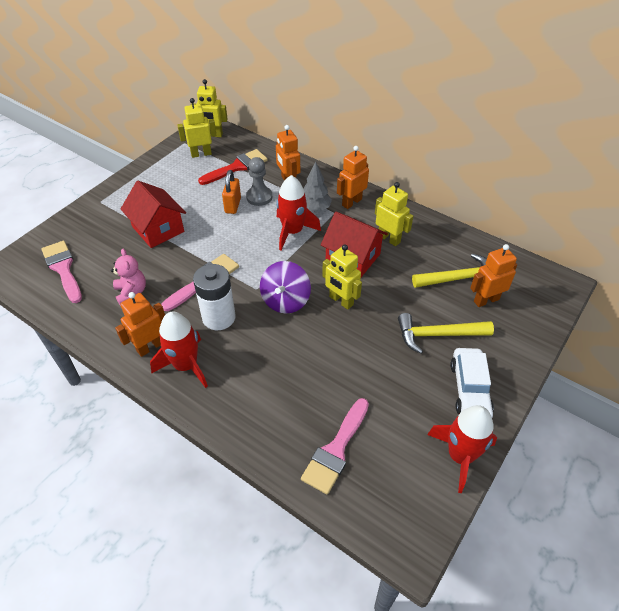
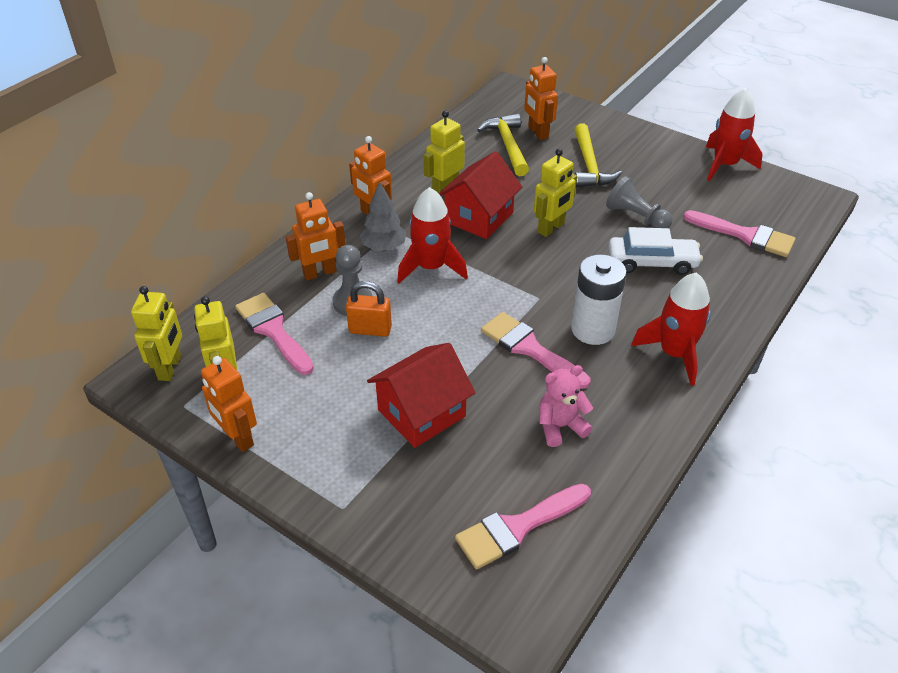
camera: 90 degrees left, 5 degrees down
orange robot [115,292,165,357] -> orange robot moved to [201,356,257,452]
red brush [198,149,267,185] -> pink brush [235,293,314,375]
purple spinning top [260,261,311,314] -> none
white car [450,348,494,417] -> white car moved to [609,227,703,275]
none -> grey pawn [606,176,673,228]

